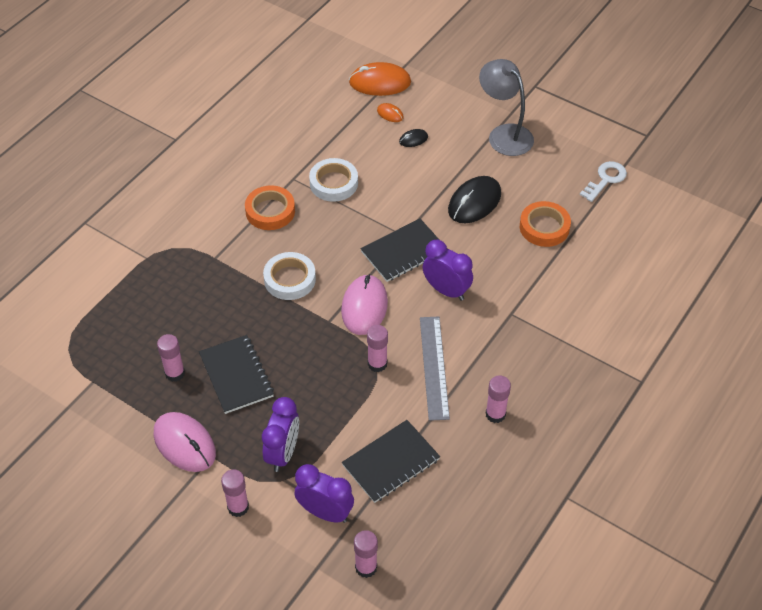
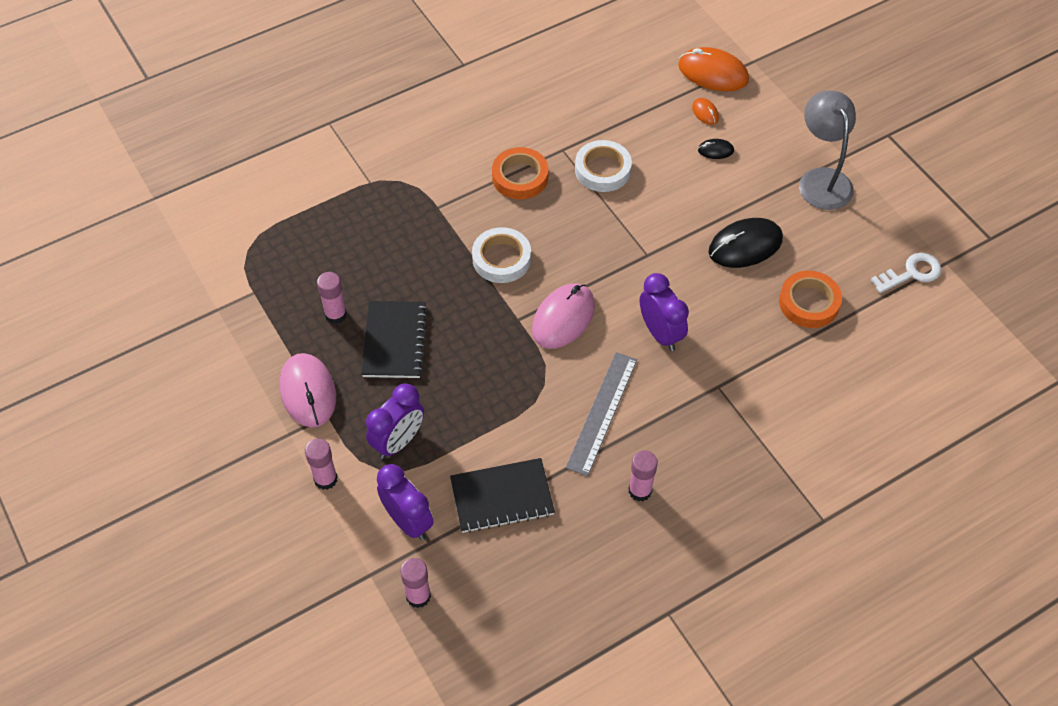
camera: 25 degrees right, 5 degrees up
black notebook [360,219,439,282] -> none
pink glue stick [367,325,388,372] -> none

